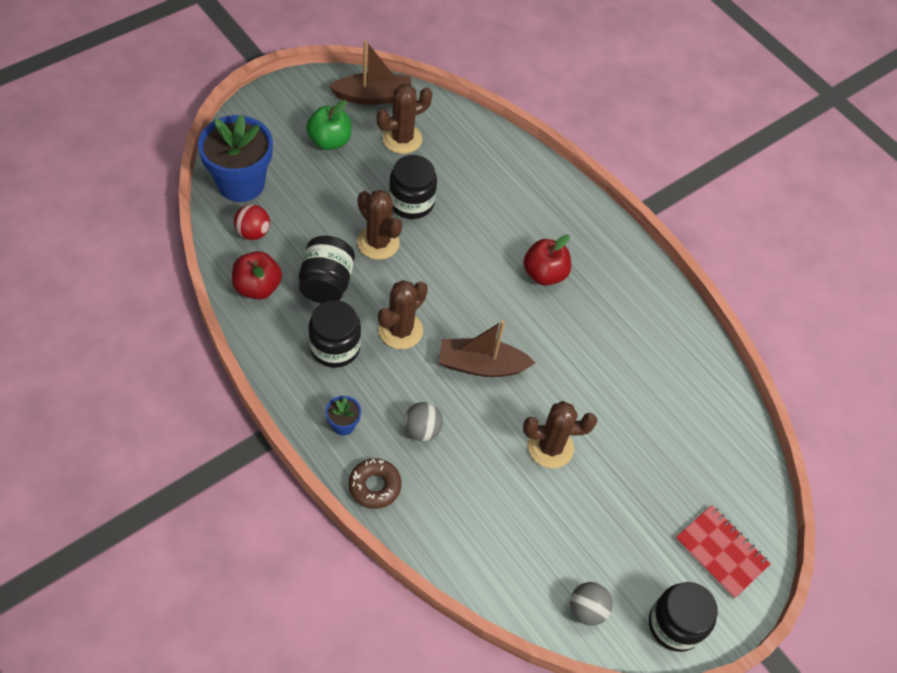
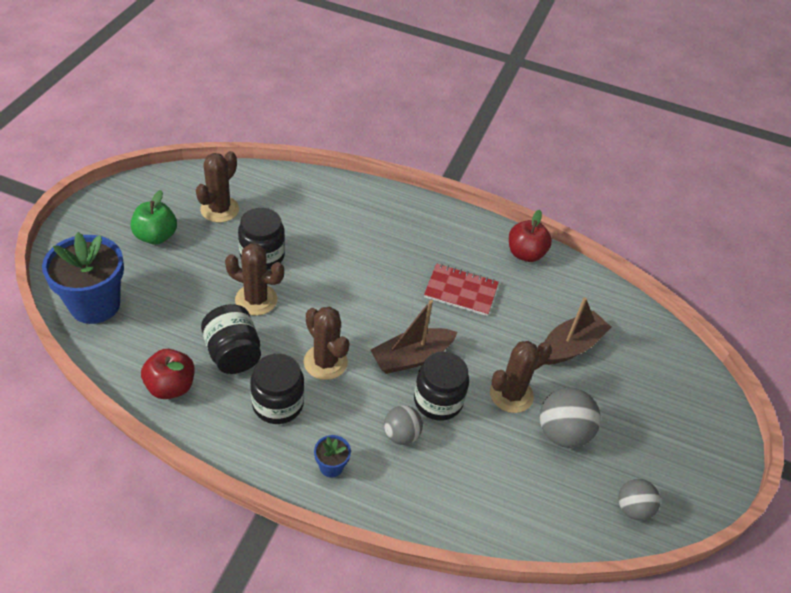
camera: 30 degrees left, 10 degrees down
red ball [234,204,270,240] -> none
brown boat [329,40,411,105] -> brown boat moved to [544,297,612,365]
brown donut [349,458,401,509] -> none
brown cactus [378,280,428,349] -> brown cactus turned 45 degrees counterclockwise [304,307,350,380]
red apple [523,234,571,286] -> red apple moved to [509,210,552,262]
black jar [649,582,718,652] -> black jar moved to [414,351,469,421]
red notebook [675,505,771,599] -> red notebook moved to [424,263,499,316]
none -> grey ball [539,387,601,448]

